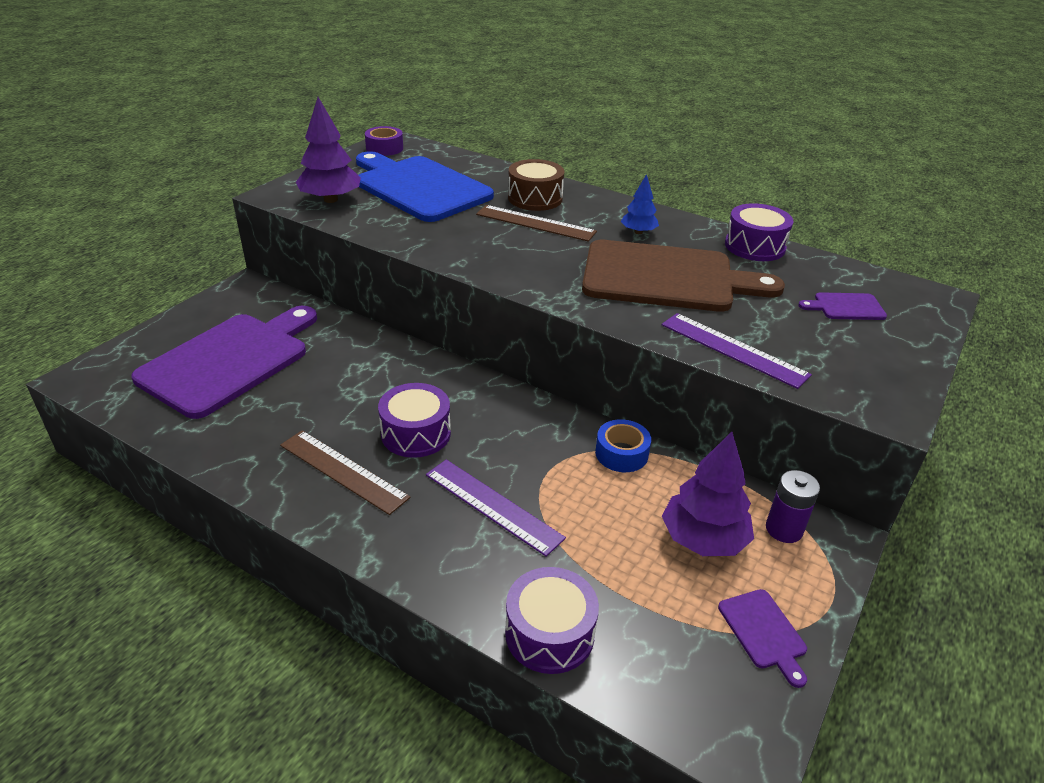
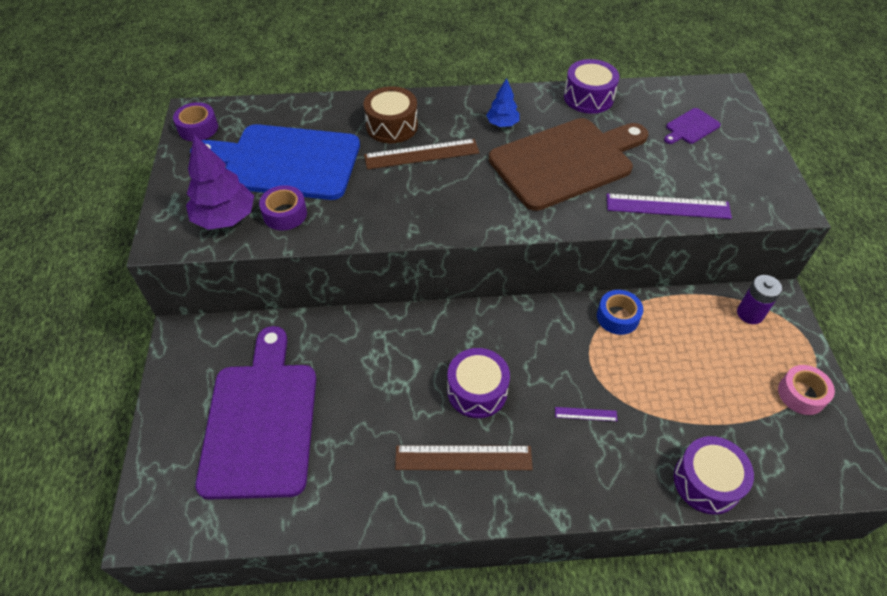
camera: 35 degrees left, 15 degrees up
purple ruler [426,459,566,557] -> purple ruler [555,407,617,421], size x0.47
purple tree [662,432,754,556] -> none
purple cutting board [718,589,807,688] -> pink tape [778,365,835,415]
none -> purple tape [259,185,307,230]

